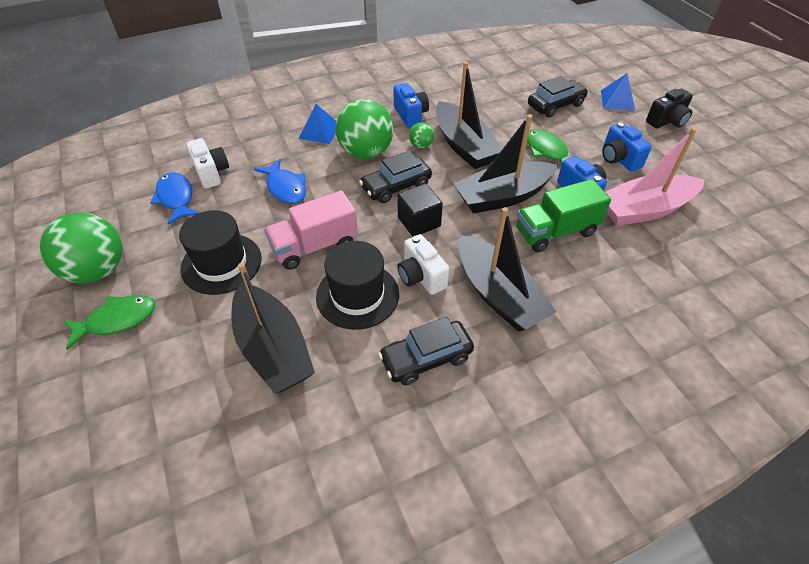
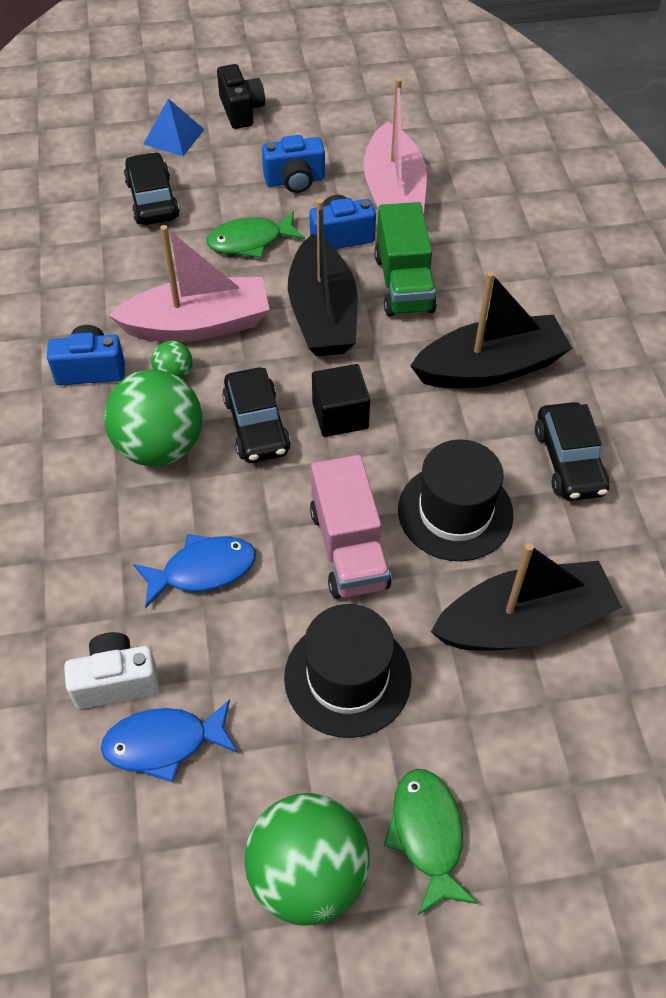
camera: 75 degrees left, 5 degrees up
blue pyramid [299,104,336,144] -> none
white camera [397,234,449,295] -> none
black boat [436,62,502,169] -> pink boat [108,225,270,342]

